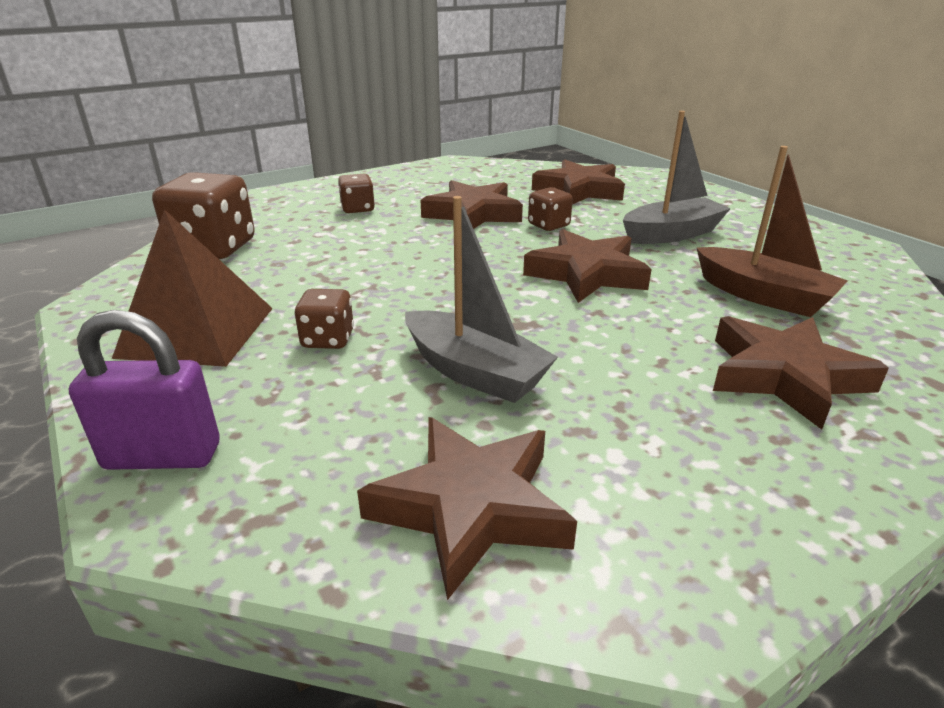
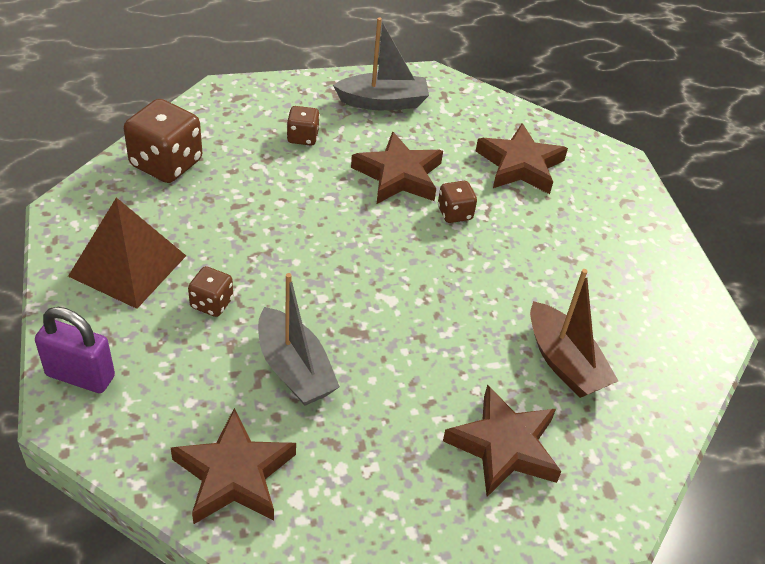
camera: 15 degrees right, 15 degrees up
brown star [523,229,652,303] -> none
grey boat [623,111,731,244] -> grey boat moved to [333,17,429,110]

